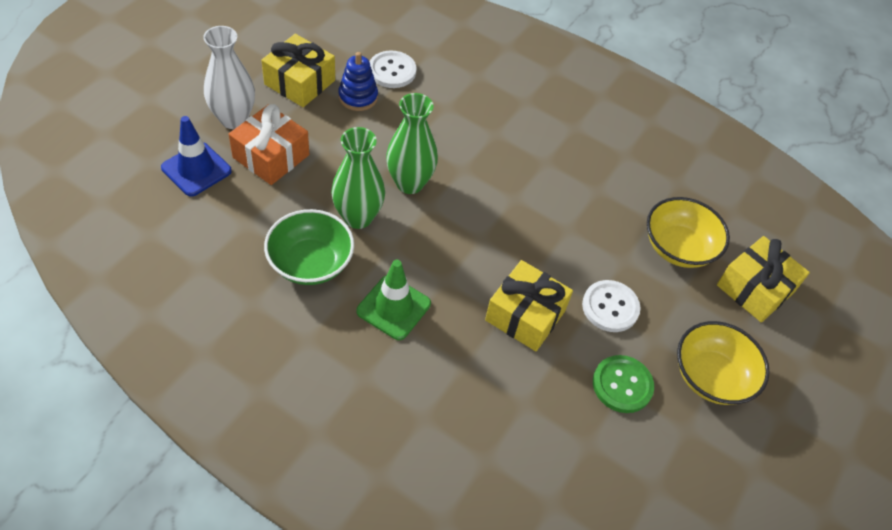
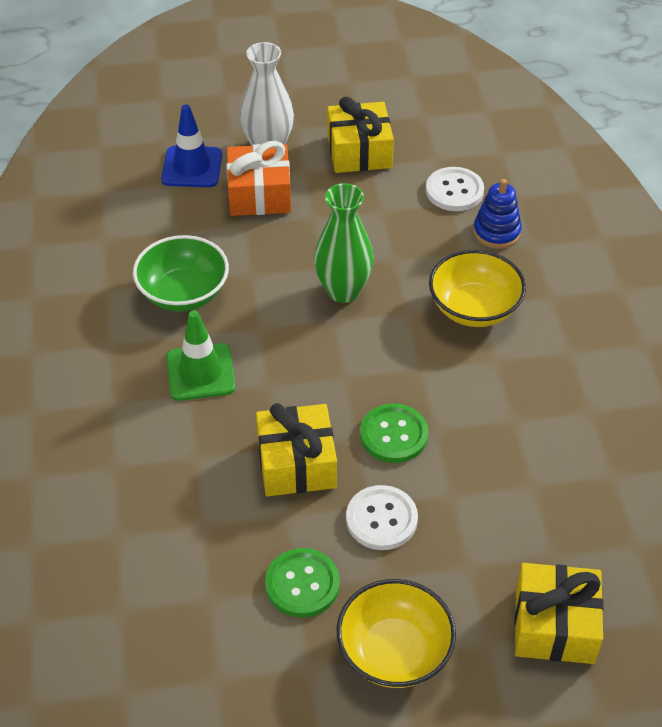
camera: 55 degrees right, 5 degrees down
green vase [331,127,385,229] -> none
blue stacking toy [338,52,378,111] -> blue stacking toy moved to [473,179,522,249]
yellow bowl [647,197,730,268] -> yellow bowl moved to [429,250,526,327]
none -> green button [360,404,428,463]

